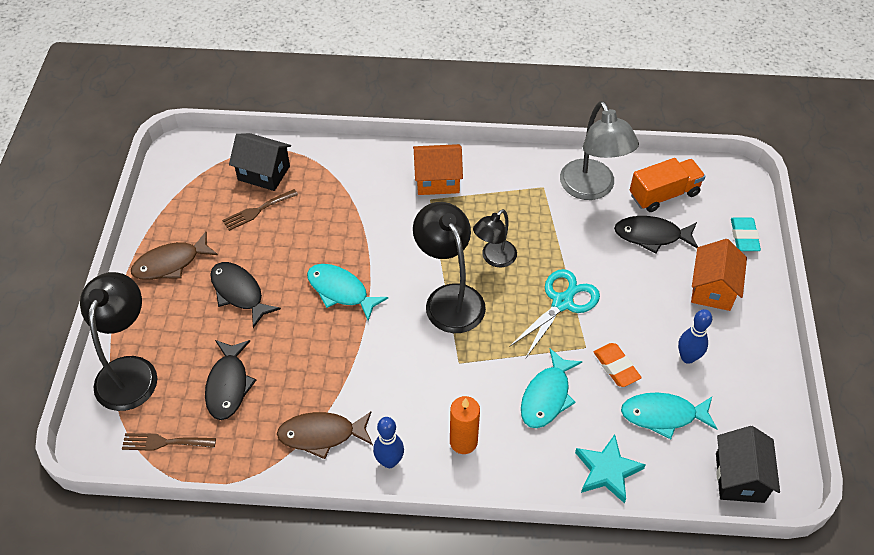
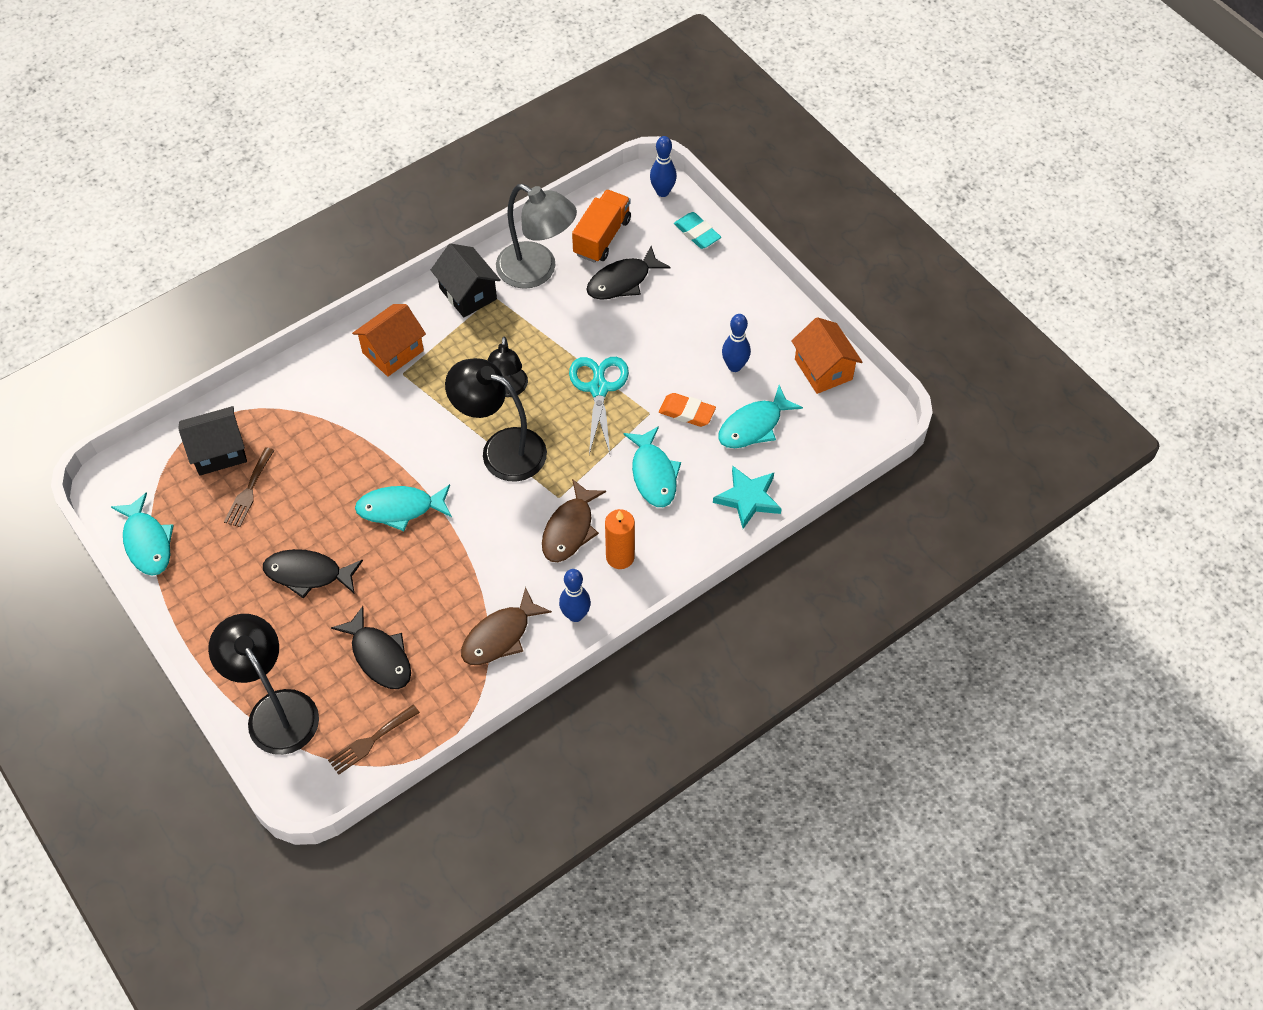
camera: 40 degrees left, 5 degrees up
brown fish [131,232,218,280] -> brown fish moved to [542,479,606,562]
orange house [691,239,747,311] -> orange house moved to [791,317,862,394]
black house [716,426,780,503] -> black house moved to [431,243,501,318]
none -> turquoise fish [111,492,174,576]
none -> blue bowling pin [650,136,677,197]

